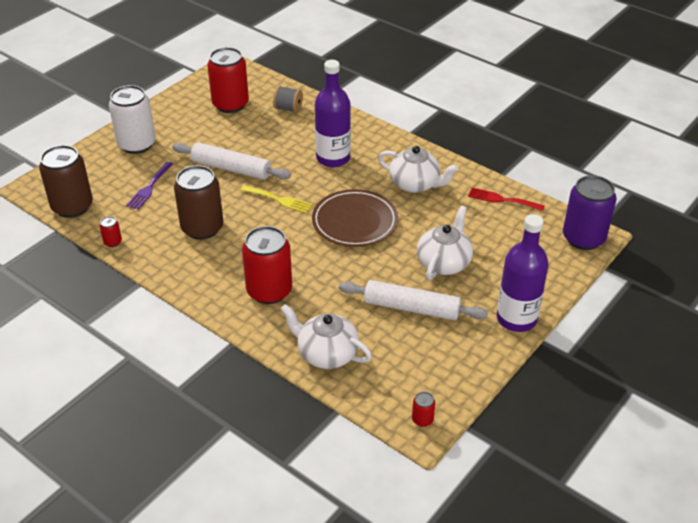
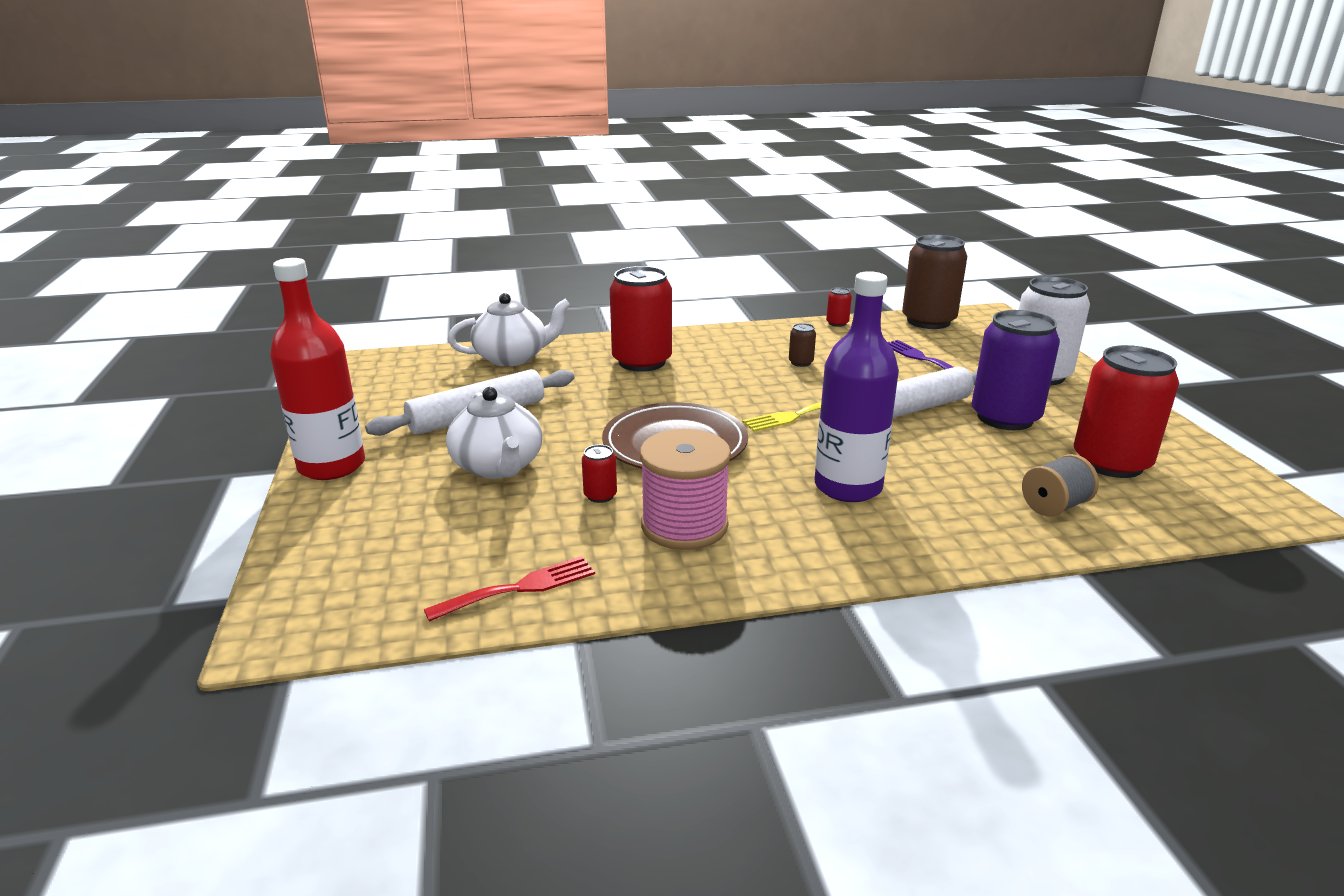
camera: 130 degrees right, 15 degrees down
brown can [174,165,223,240] -> brown can [789,323,816,367], size x0.42
white teapot [378,146,458,193] -> pink spool [640,429,731,550]
red can [412,392,435,427] -> red can moved to [582,445,617,503]
purple bottle [497,214,549,332] -> red bottle [270,258,365,480]
purple can [563,175,617,250] -> purple can moved to [972,310,1060,430]

